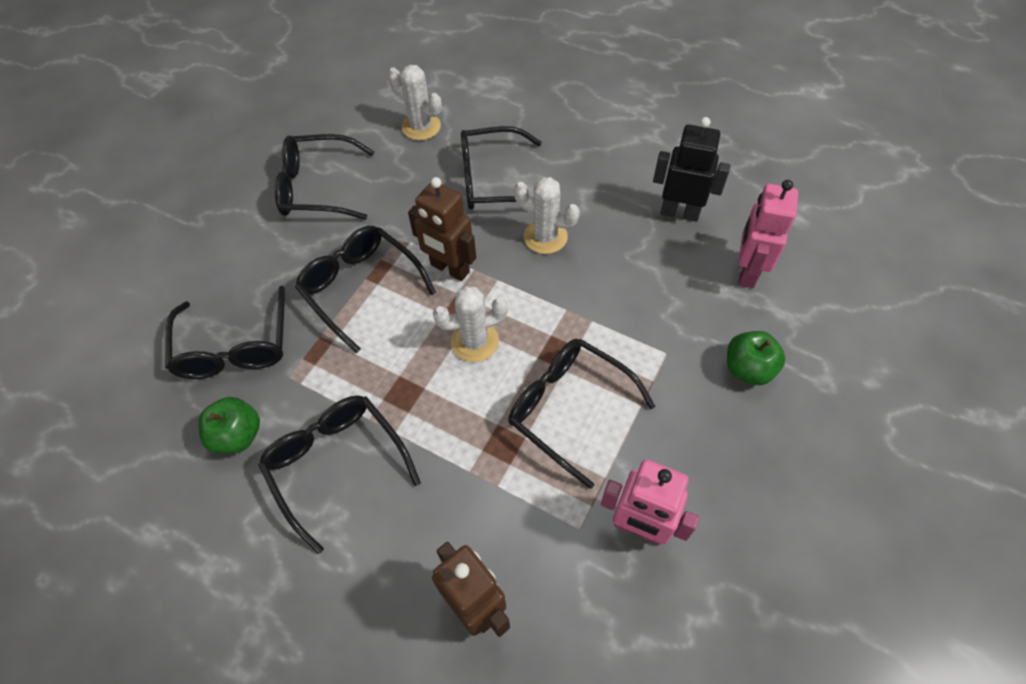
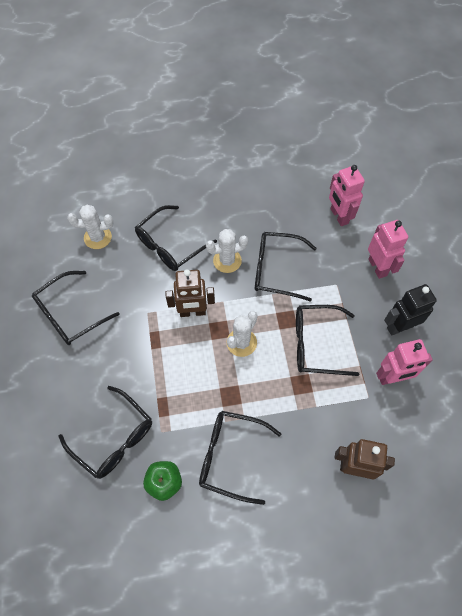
camera: 40 degrees left, 5 degrees up
black glasses [295,226,436,353] -> black glasses moved to [255,232,317,302]
black robot [653,117,730,222] -> black robot moved to [384,284,437,336]
green apple [727,331,786,385] -> pink robot [368,220,408,279]

